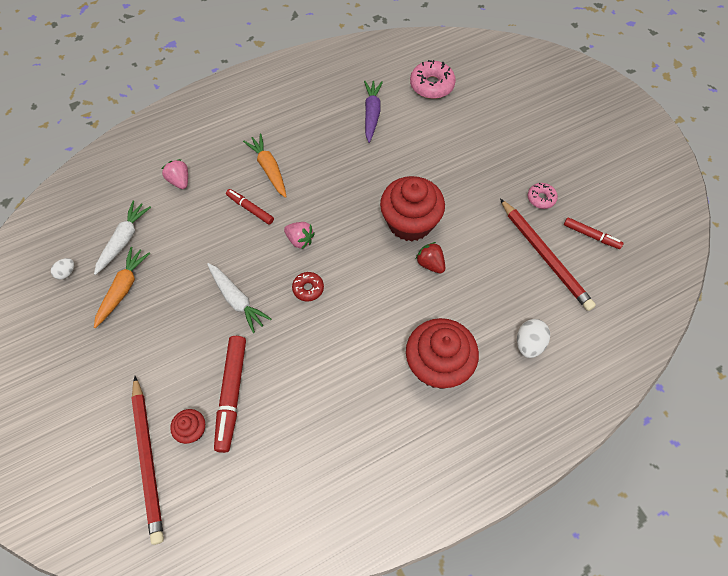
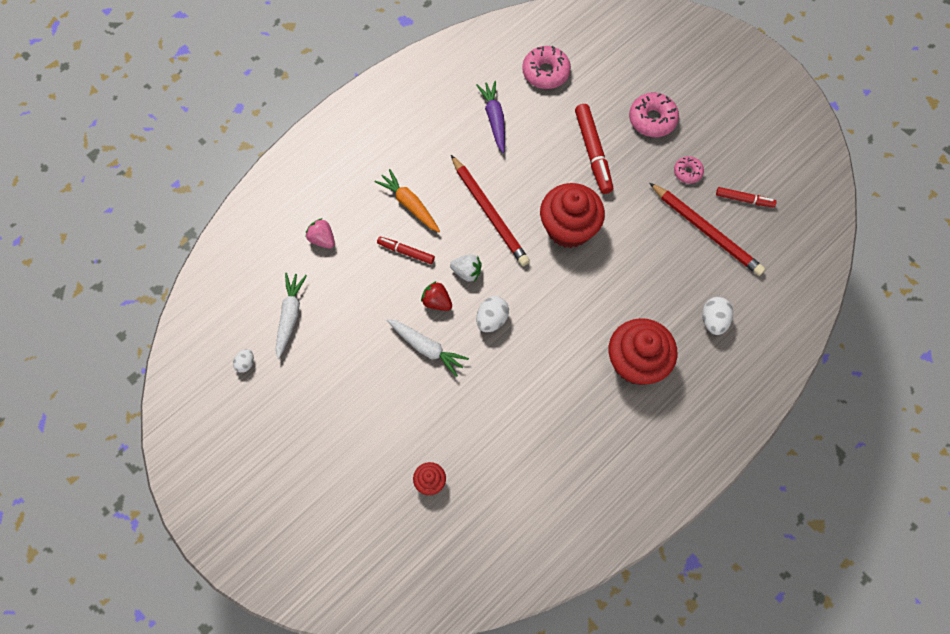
camera: 15 degrees left, 5 degrees up
orange carrot [94,247,150,328] -> none
red pencil [131,376,164,545] -> red pencil moved to [451,155,530,266]
red marker [214,336,246,453] -> red marker moved to [575,104,613,194]
pink strawberry [284,222,315,249] -> white strawberry [450,254,481,282]
red donut [292,272,324,302] -> white egg [476,296,509,332]
red strawberry [416,242,445,273] -> red strawberry moved to [421,281,452,311]
none -> pink donut [629,93,679,137]

